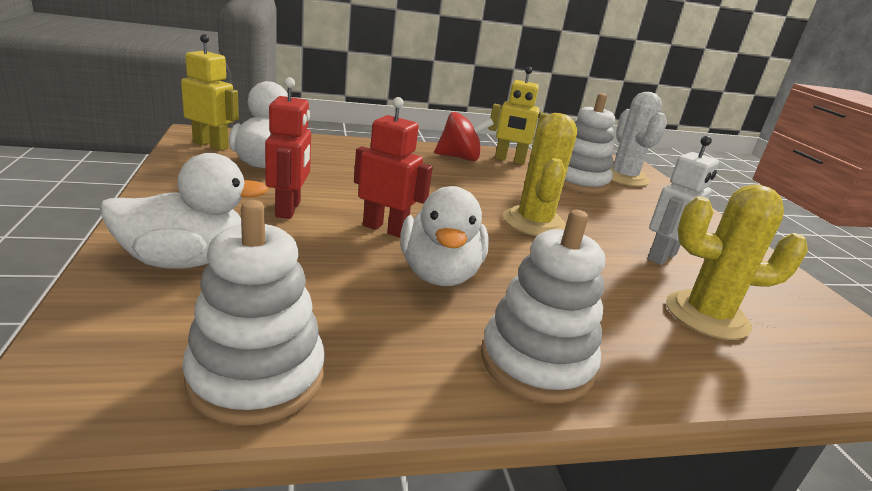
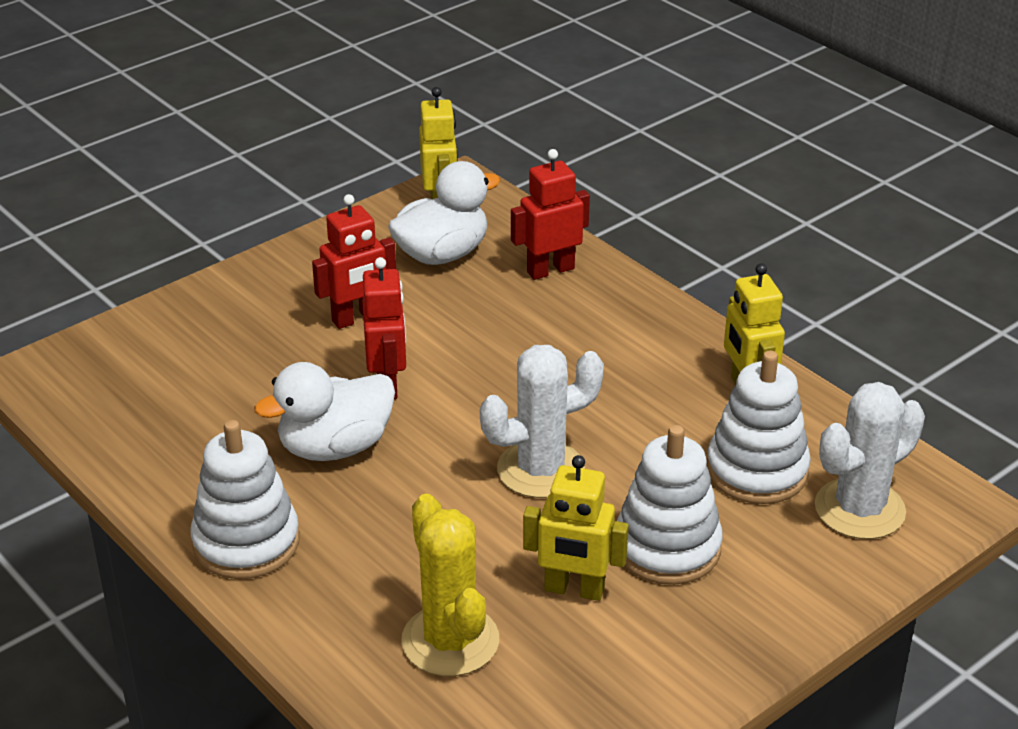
camera: 65 degrees right, 10 degrees up
white duck [99,153,268,269] -> none
white stacking toy [182,200,325,425] -> white stacking toy moved to [617,425,723,585]
red spinning top [434,112,494,161] -> none
yellow cactus [503,113,577,236] -> white cactus [480,345,604,498]
white robot [647,136,719,265] -> yellow robot [523,455,629,601]
none -> red robot [511,149,590,280]

